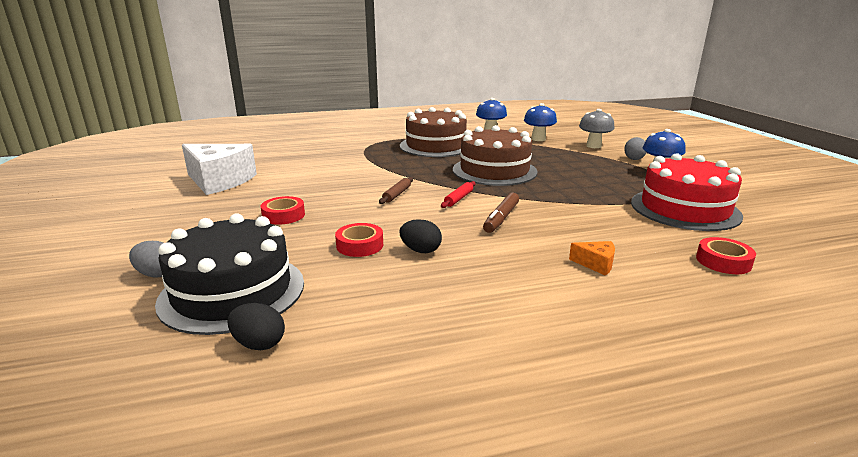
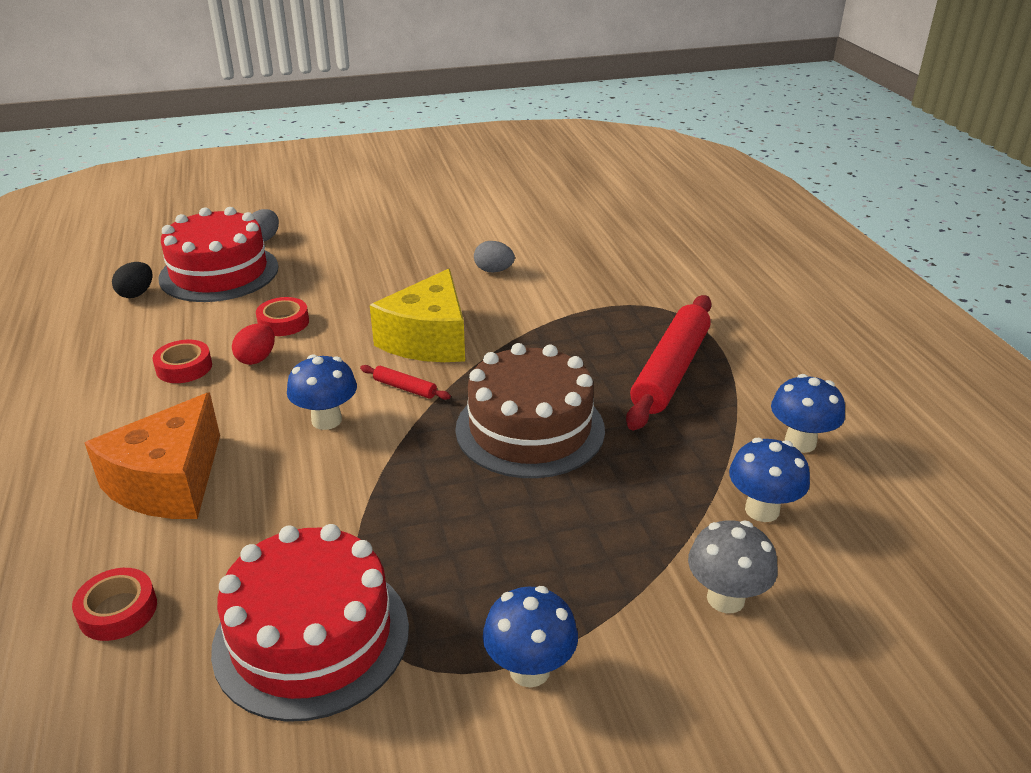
camera: 90 degrees right, 10 degrees up
black cake [155,213,304,335] -> red cake [158,207,278,302]
white cheese [182,144,257,195] -> none
red tape [260,196,305,225] -> red tape moved to [152,340,212,383]
brown rolling pin [379,177,413,204] -> yellow cheese [370,269,465,362]
black egg [399,219,442,253] -> red egg [232,323,275,365]
brown cake [400,107,467,157] -> red rolling pin [626,295,712,430]
brown marker [483,193,519,233] -> blue mushroom [287,354,357,430]
orange cheese [569,241,615,276] -> orange cheese [85,392,220,519], size x2.41
grey egg [624,137,646,160] -> grey egg moved to [474,241,515,272]

